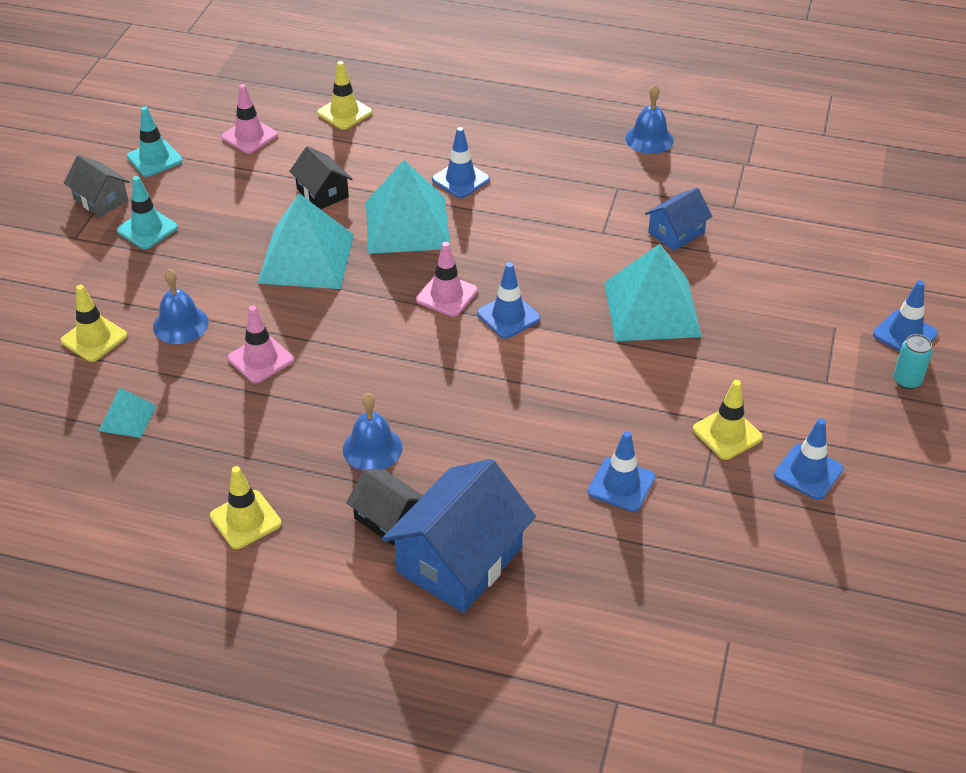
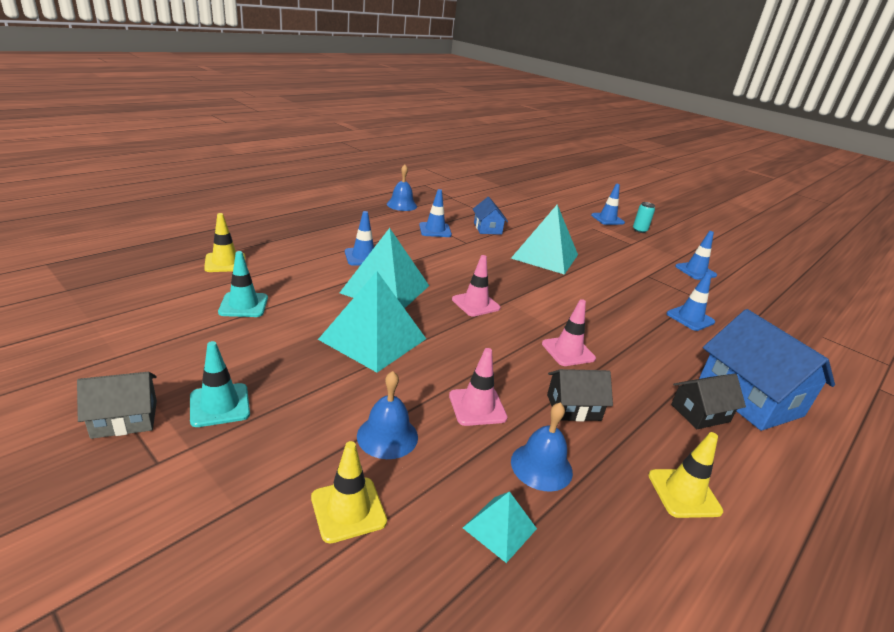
camera: 65 degrees left, 15 degrees down
turquoise traffic cone [127,106,183,177] -> turquoise traffic cone moved to [218,251,268,317]
pink traffic cone [221,84,278,154] -> pink traffic cone moved to [542,299,596,366]
black house [289,146,352,209] -> black house moved to [547,369,613,421]
blue bell [343,393,403,470] -> blue bell moved to [511,402,573,492]
blue traffic cone [477,262,541,339] -> blue traffic cone moved to [419,189,452,237]
yellow traffic cone [693,380,763,460] -> none

